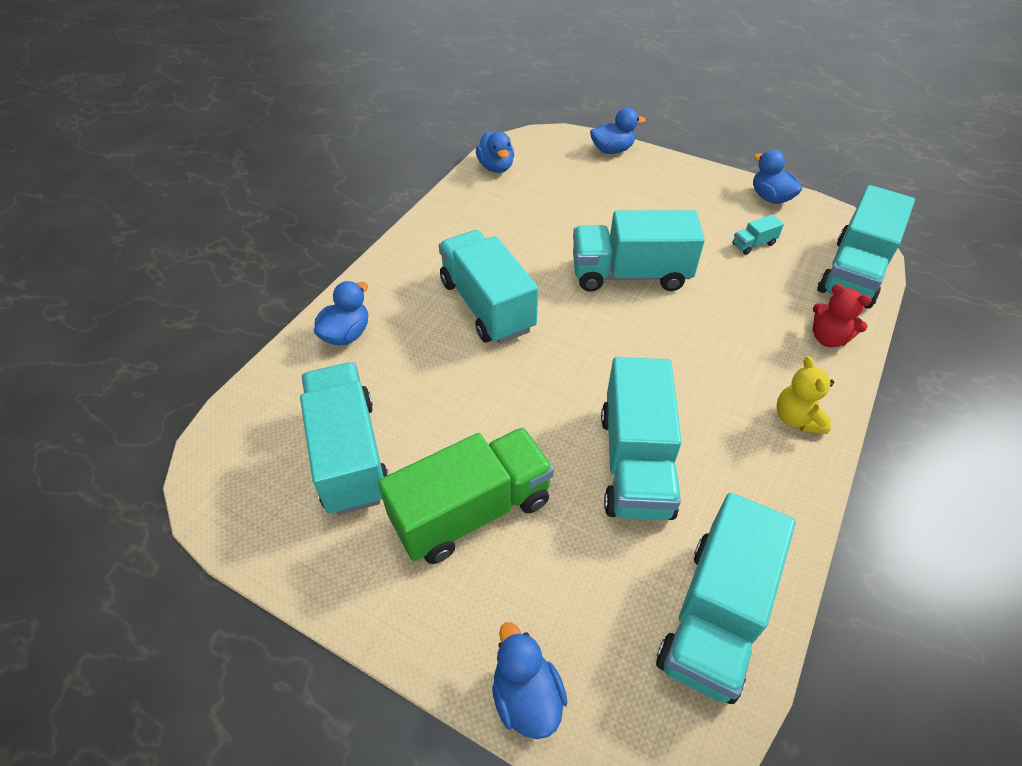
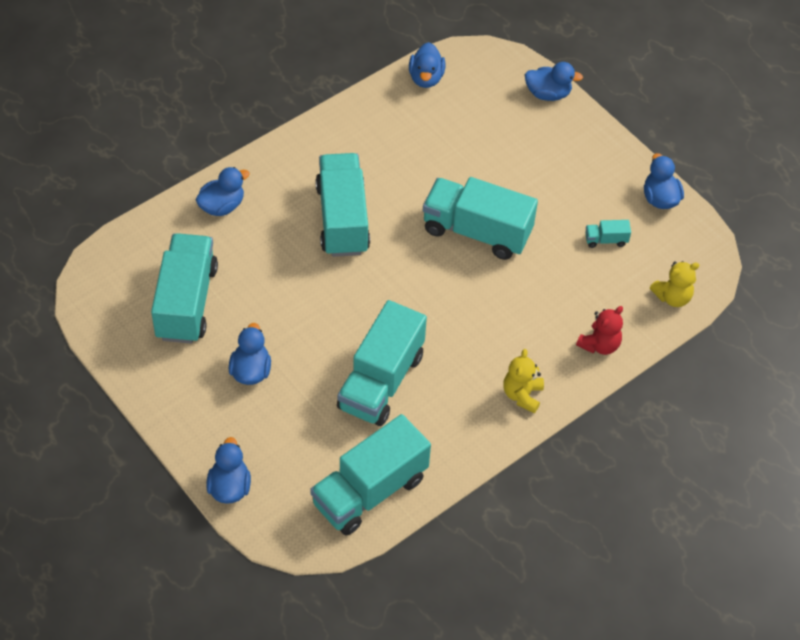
camera: 20 degrees right, 5 degrees up
green truck [378,427,554,564] -> blue duck [229,323,271,385]
red teddy bear [813,284,872,347] -> red teddy bear turned 105 degrees counterclockwise [576,306,623,355]
turquoise truck [817,185,915,309] -> yellow teddy bear [650,261,699,307]

